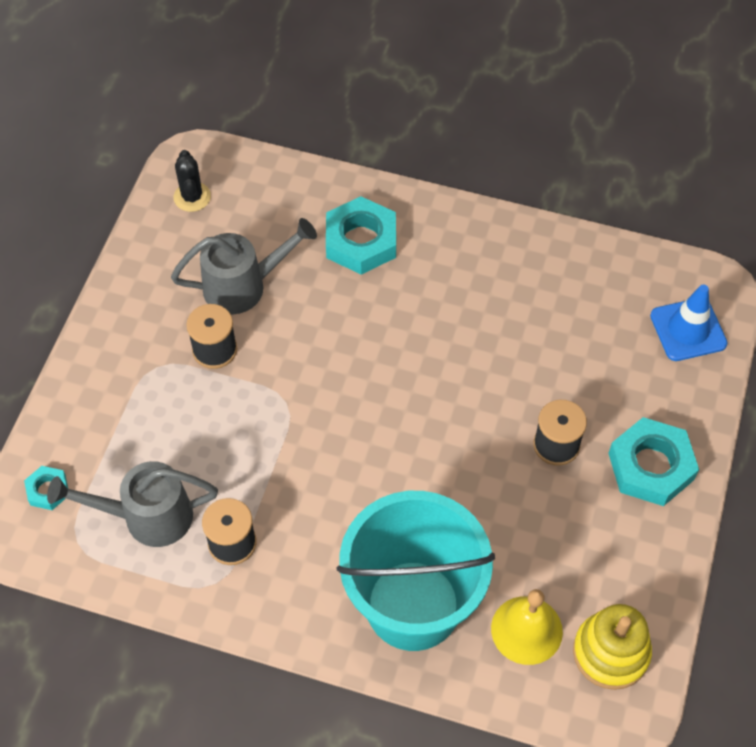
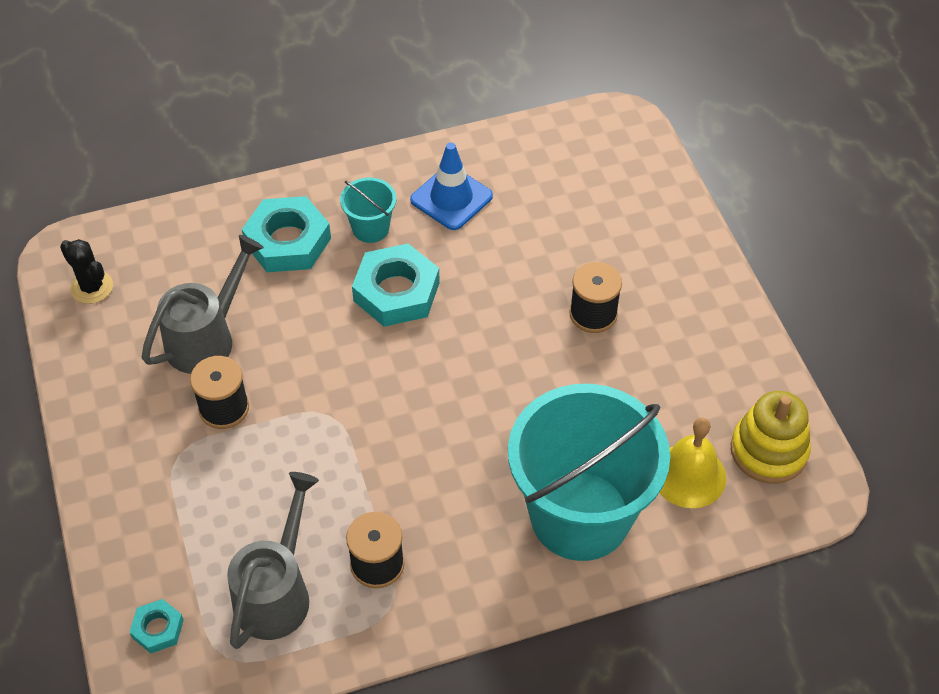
camera: 35 degrees left, 5 degrees down
grey watering can [47,461,218,547] -> grey watering can turned 150 degrees clockwise [227,472,319,649]
turquoise nut [608,417,699,506] -> turquoise nut moved to [352,244,440,327]
blue traffic cone [650,284,727,361] -> blue traffic cone moved to [410,143,493,230]
none -> turquoise bucket [340,178,396,243]

